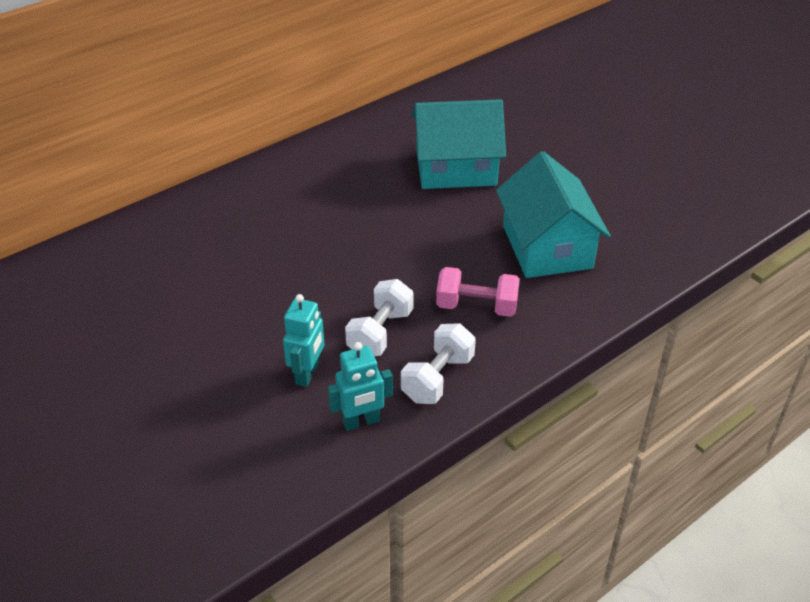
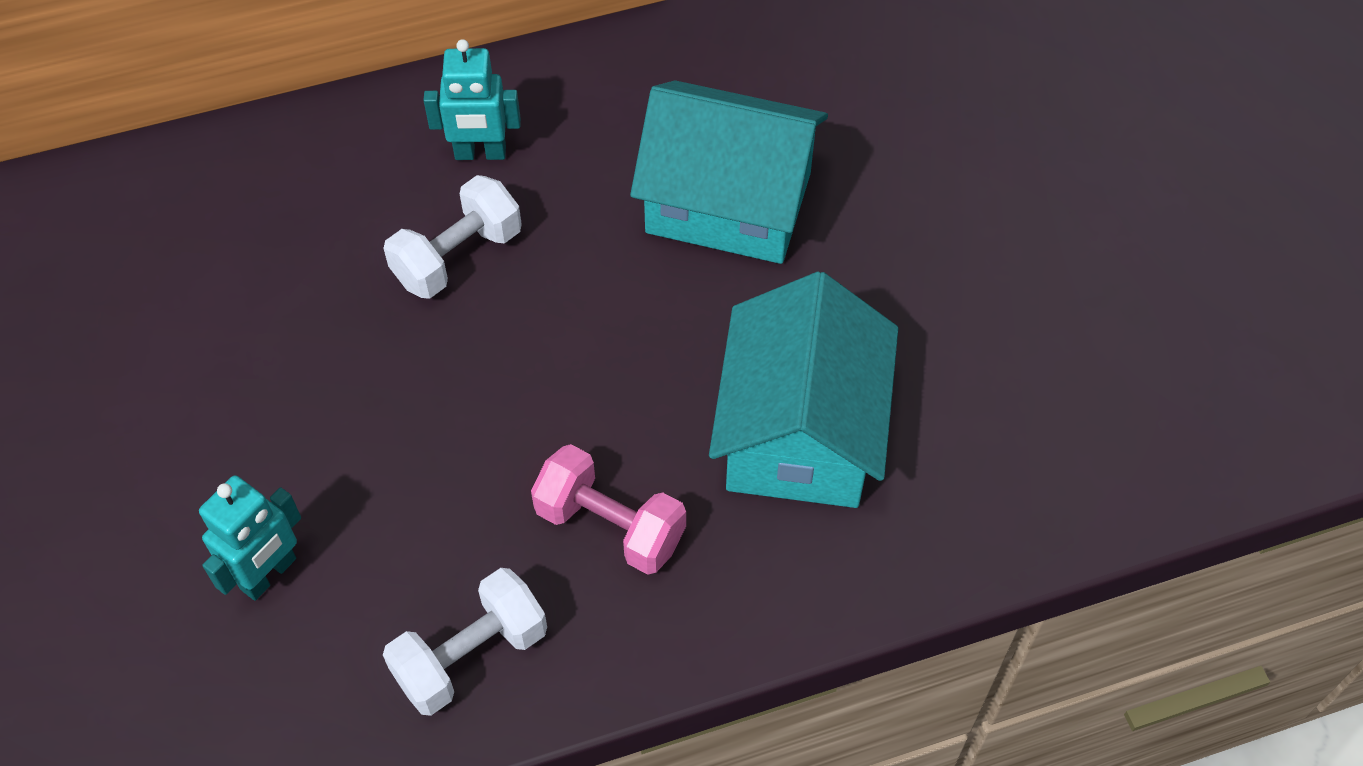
camera: 20 degrees right, 15 degrees up
turquoise robot [328,342,393,431] -> turquoise robot moved to [423,39,521,160]
white dumbbell [345,279,414,356] -> white dumbbell moved to [383,175,522,299]

